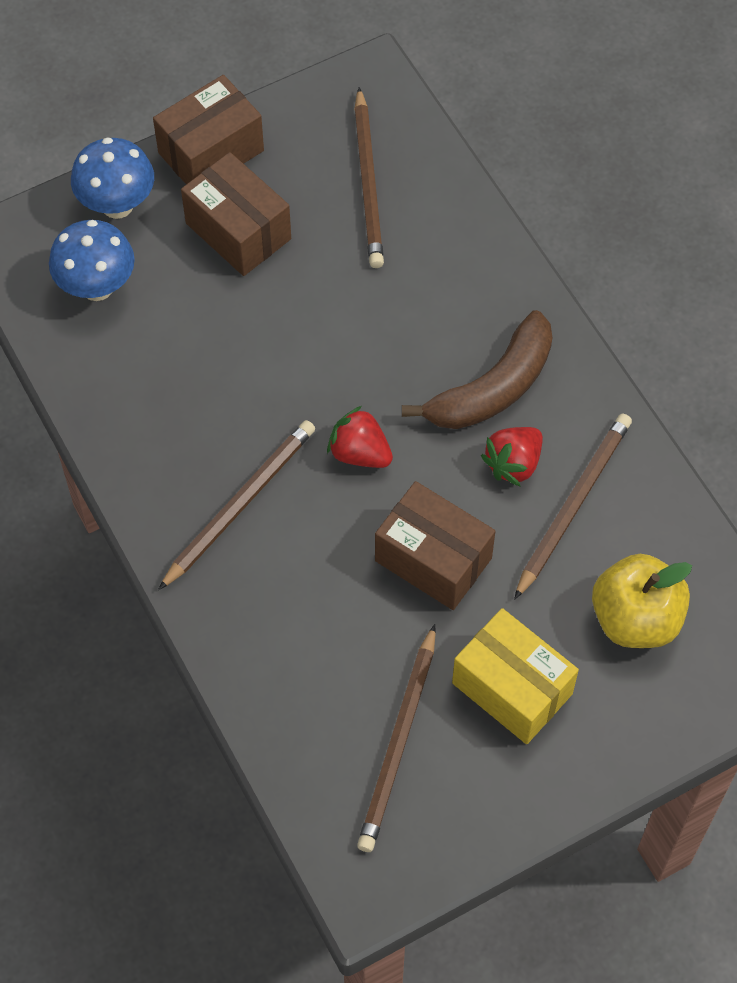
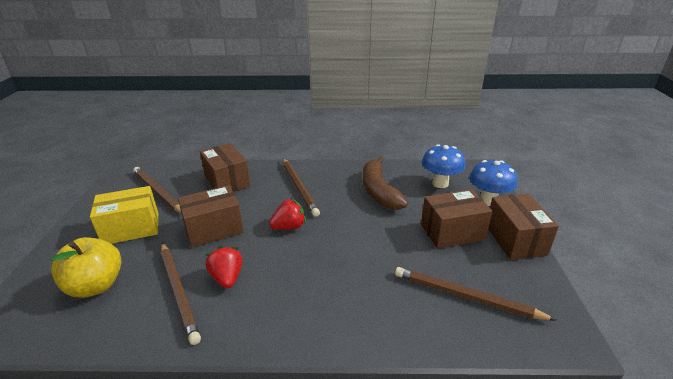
camera: 120 degrees right, 30 degrees down
brown banana [402,310,552,429] -> brown banana moved to [363,156,408,210]
none -> brown box [200,143,250,192]

